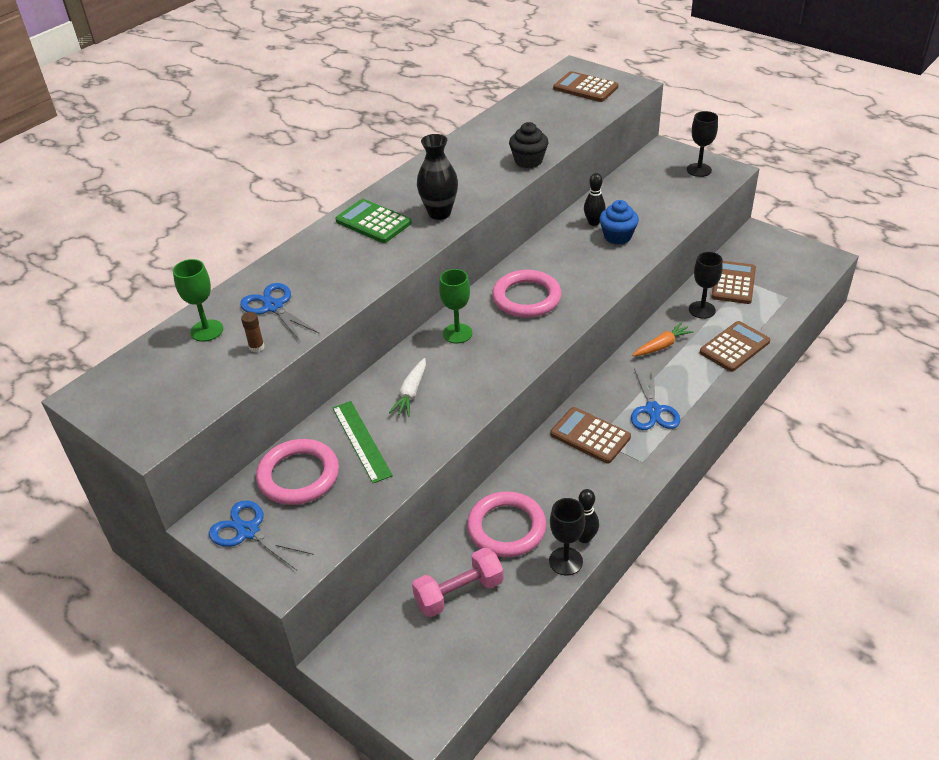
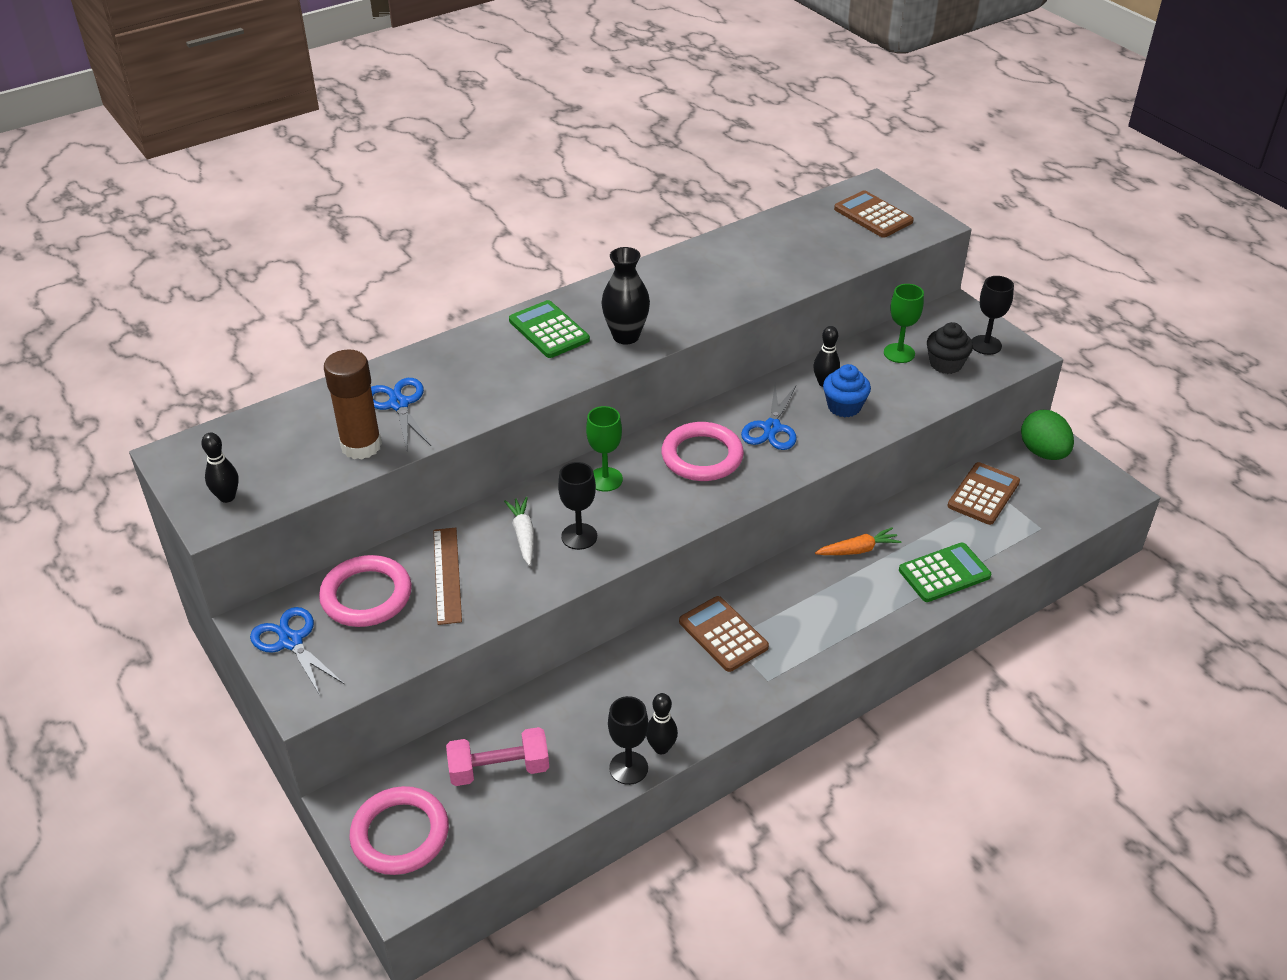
camera: 15 degrees right, 0 degrees up
green goblet [173,259,223,342] -> green goblet moved to [884,284,924,363]
brown glue stick [241,312,265,352] -> brown glue stick [324,349,382,460], size x2.39
green ruler [332,401,393,483] -> brown ruler [433,527,462,625]
white carrot [389,358,426,417] -> white carrot turned 135 degrees clockwise [504,497,534,566]
pink ring [467,491,546,557] -> pink ring moved to [349,786,449,875]
black cupcake [509,122,548,168] -> black cupcake moved to [927,322,973,374]
blue scissors [631,368,680,430] -> blue scissors moved to [741,385,797,450]
black goblet [689,252,723,319] -> black goblet moved to [558,462,597,550]
brown calculator [700,321,770,372] -> green calculator [899,543,991,602]
none -> black bowling pin [201,433,239,503]
none -> green egg [1021,410,1074,460]

